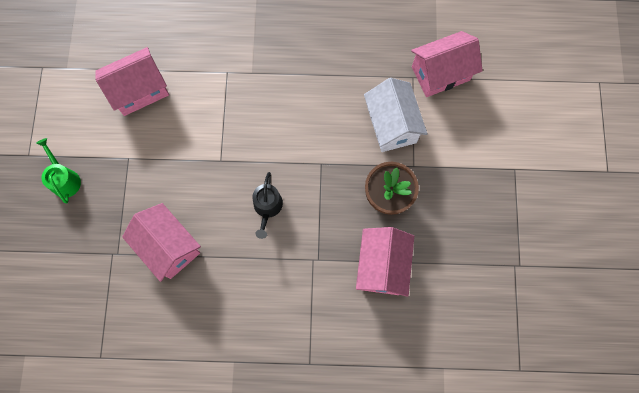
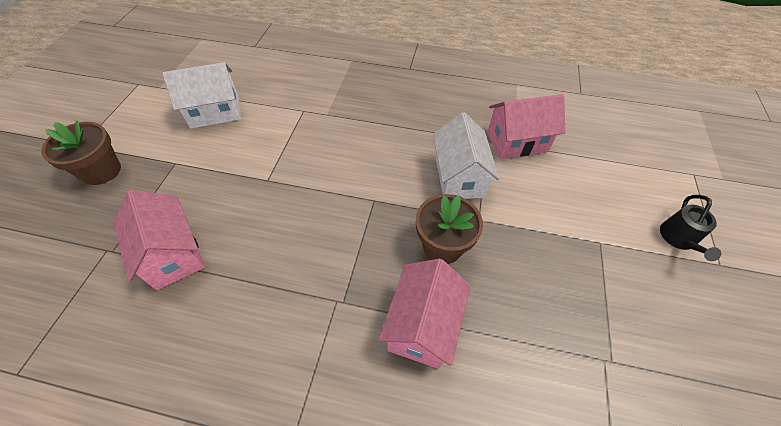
camera: 10 degrees right, 20 degrees down
green watering can [36,138,81,203] -> brown flower pot [41,120,121,185]
pink house [95,47,169,116] -> white house [163,62,241,129]
black watering can [252,172,283,239] -> black watering can moved to [660,195,721,261]

